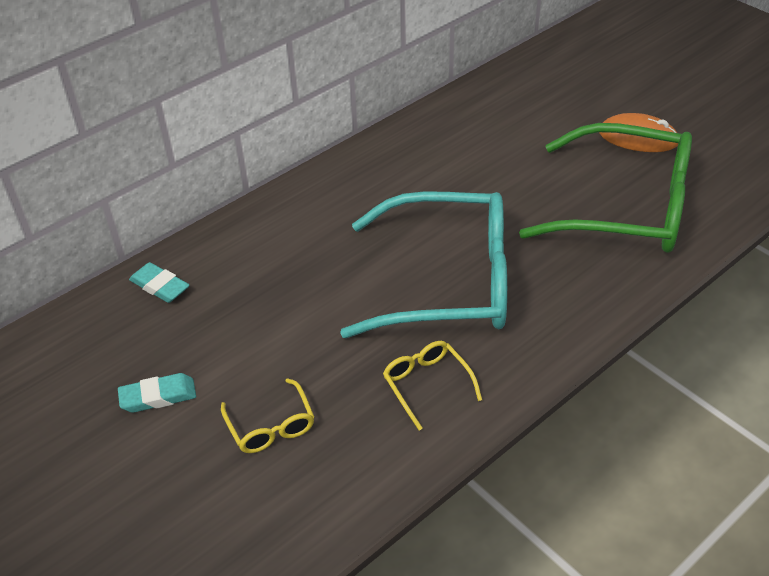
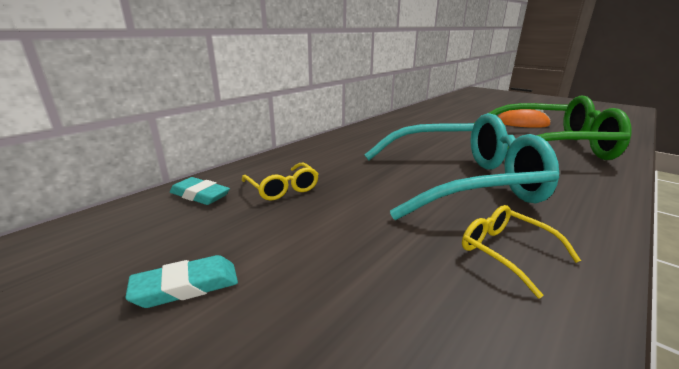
camera: 10 degrees left, 20 degrees down
yellow glasses [221,378,314,453] -> yellow glasses moved to [242,162,319,201]

